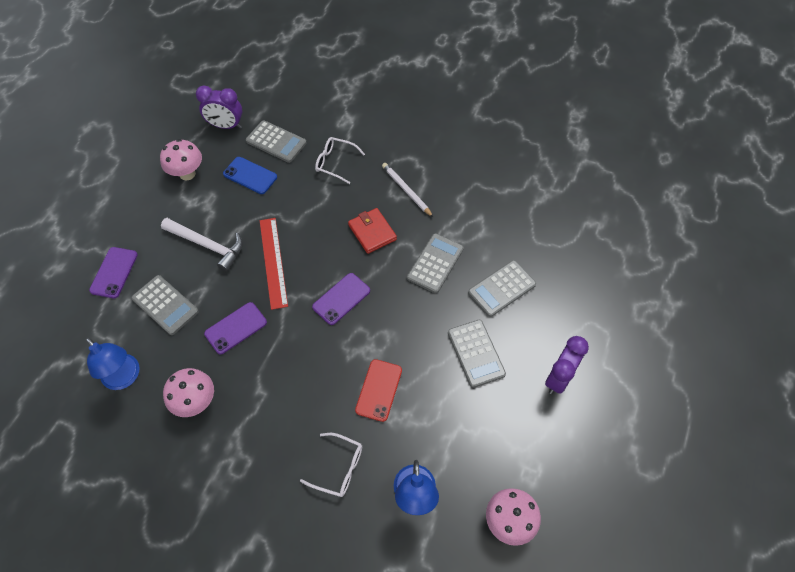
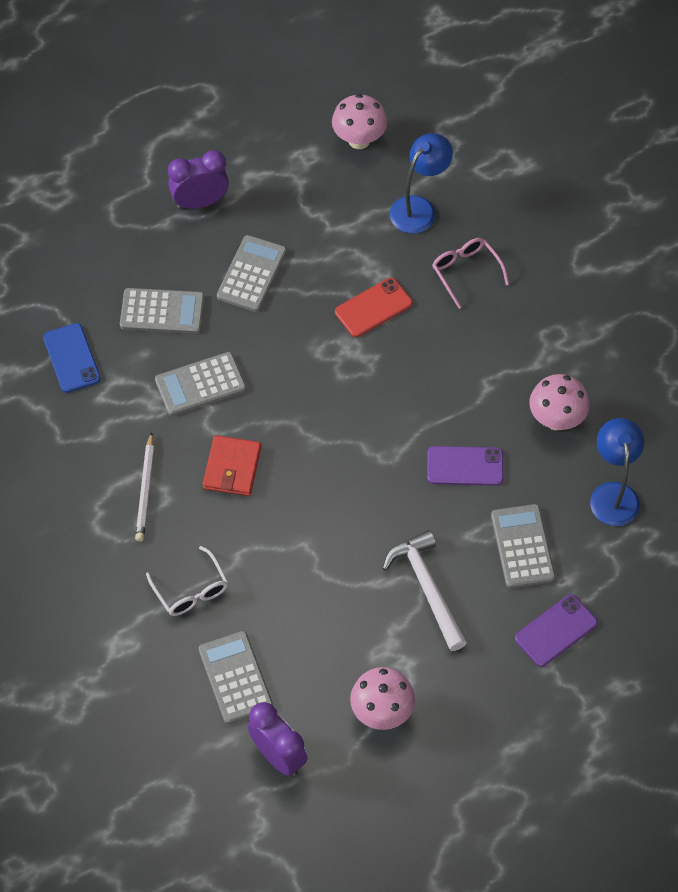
camera: 140 degrees left, 0 degrees up
blue phone [223,157,277,194] -> blue phone moved to [43,323,101,393]
red ruler [260,218,288,310] -> none
white glasses [300,433,362,497] -> pink glasses [432,238,509,309]
purple phone [312,273,370,325] -> none

